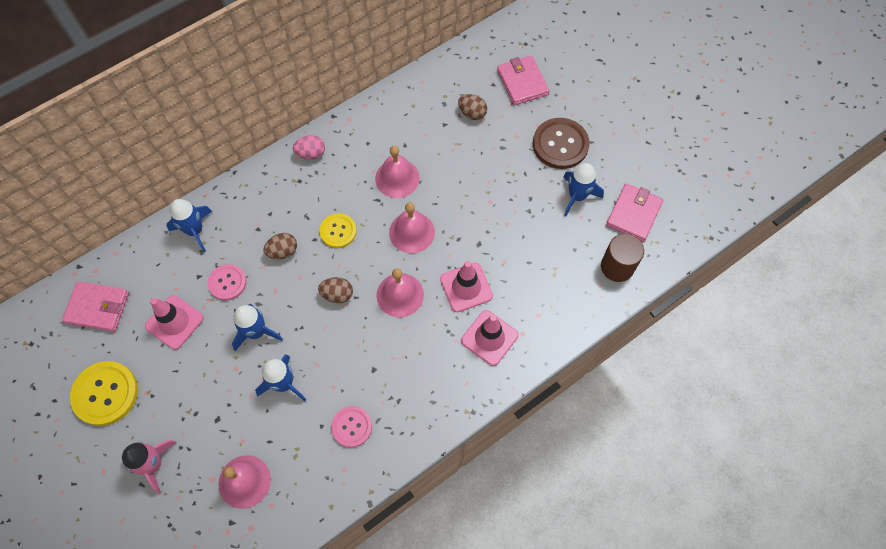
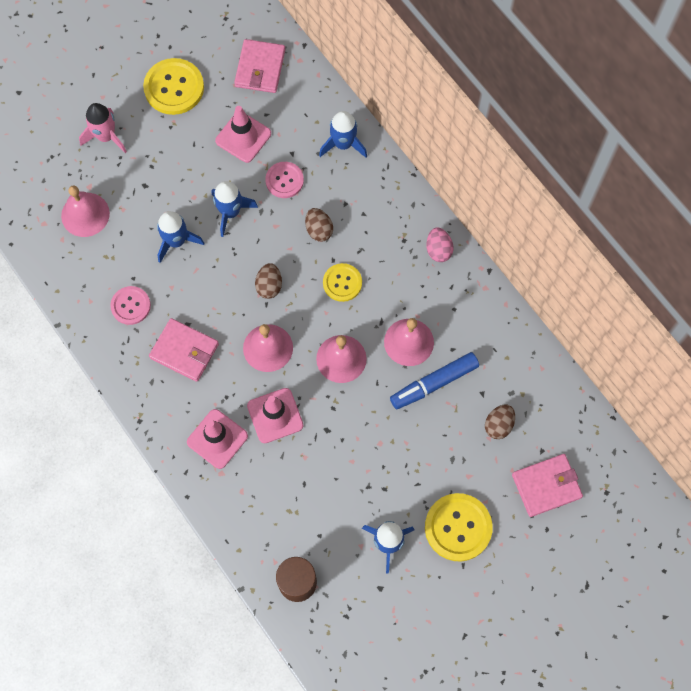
camera: 90 degrees right, 5 degrees up
brown button [533,118,590,169] -> yellow button [425,493,493,561]
pink wallet [606,183,663,242] -> pink wallet moved to [149,318,219,382]
none -> blue marker [390,352,479,409]

